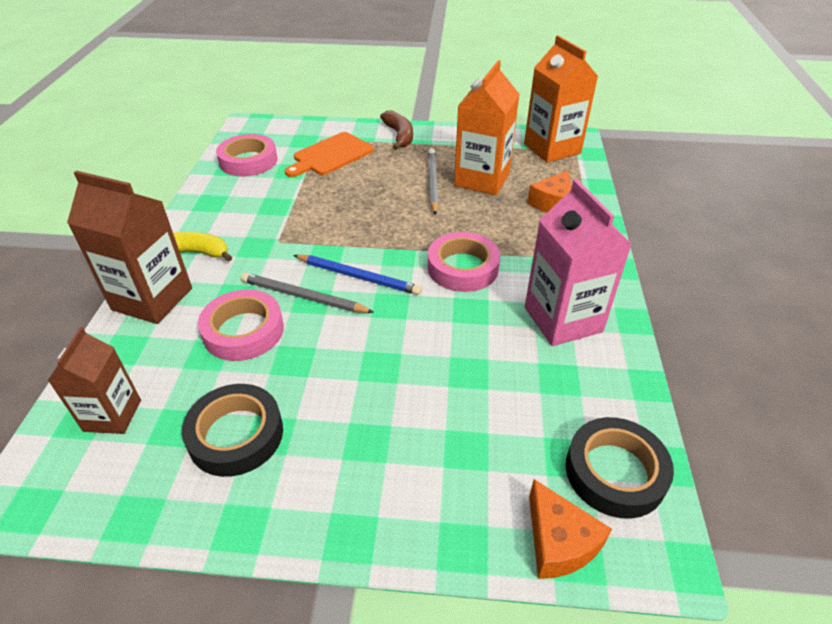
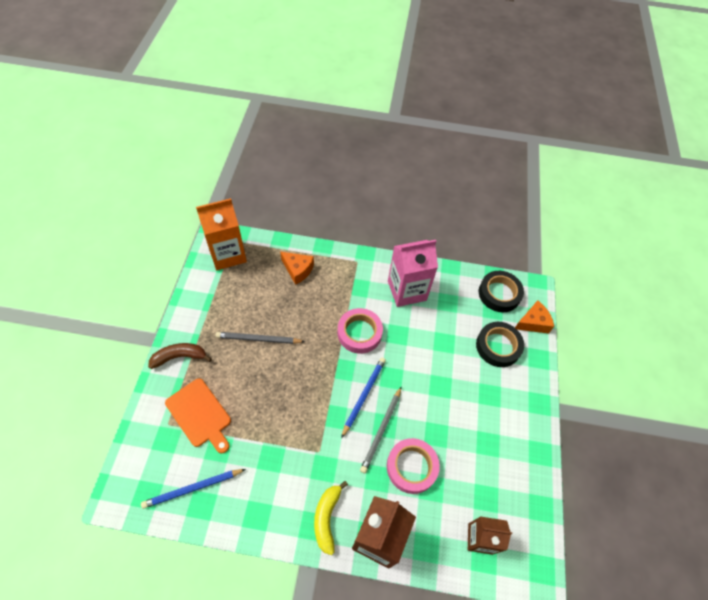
camera: 90 degrees left, 15 degrees up
black tape [182,384,283,477] -> black tape moved to [476,322,524,367]
pink tape [216,134,277,177] -> blue pencil [141,469,246,509]
orange carton [454,60,520,195] -> none

